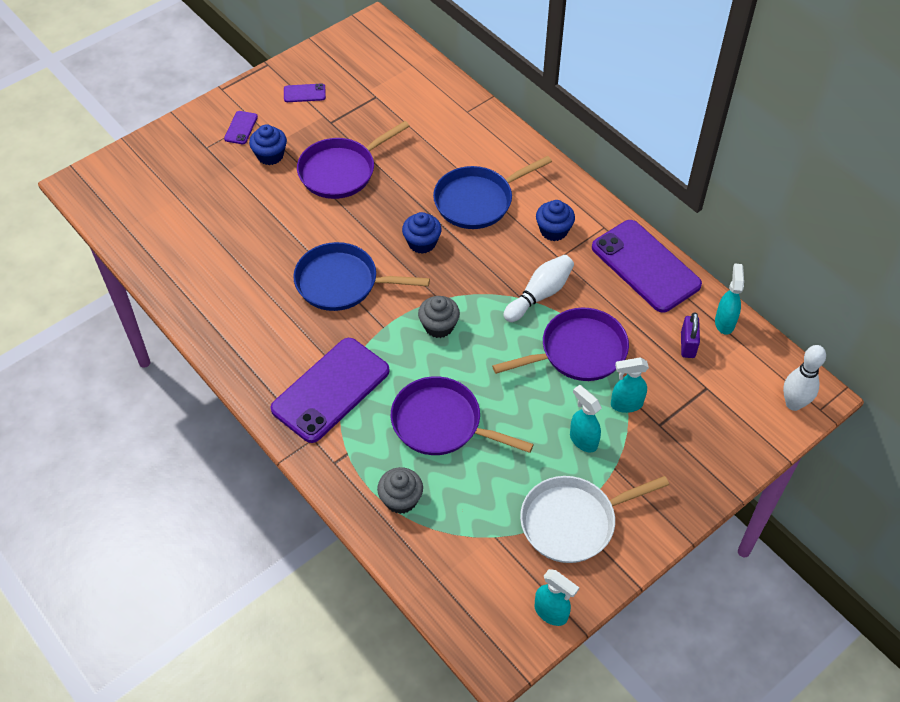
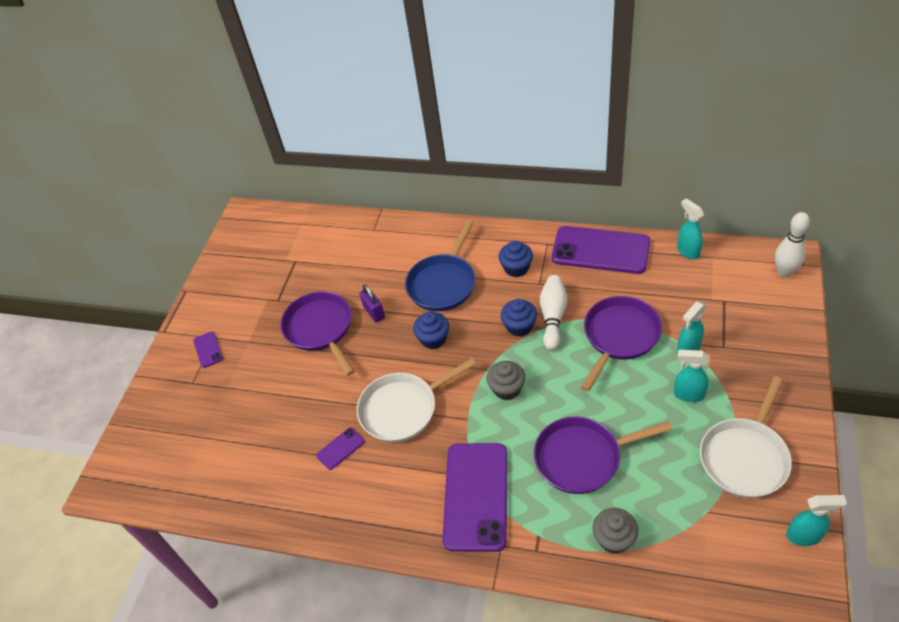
camera: 30 degrees left, 5 degrees down
blue cupcake [249,124,287,165] -> blue cupcake moved to [501,299,537,337]
purple phone [284,83,326,102] -> purple phone moved to [317,427,364,470]
blue pan [293,242,430,311] -> white pan [357,358,476,443]
purple pan [297,121,410,199] -> purple pan turned 135 degrees clockwise [280,291,355,376]
purple padlock [681,312,700,358] -> purple padlock moved to [359,284,385,322]

